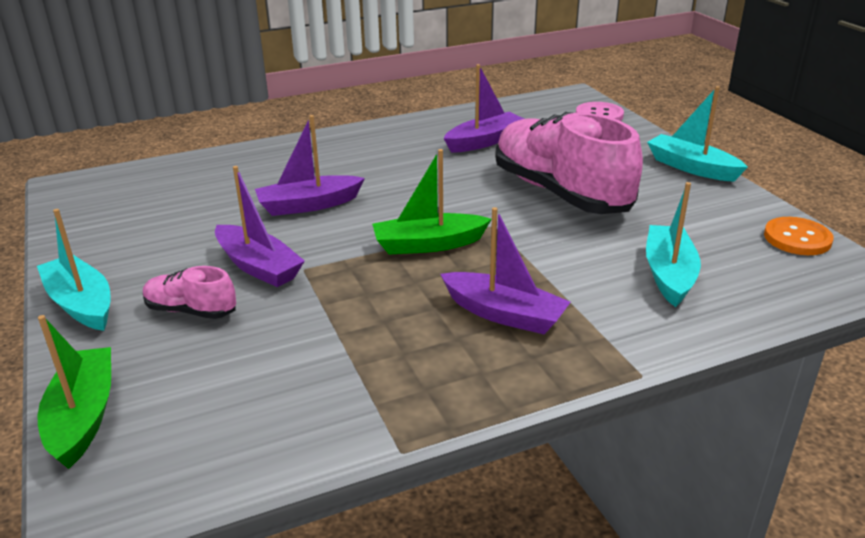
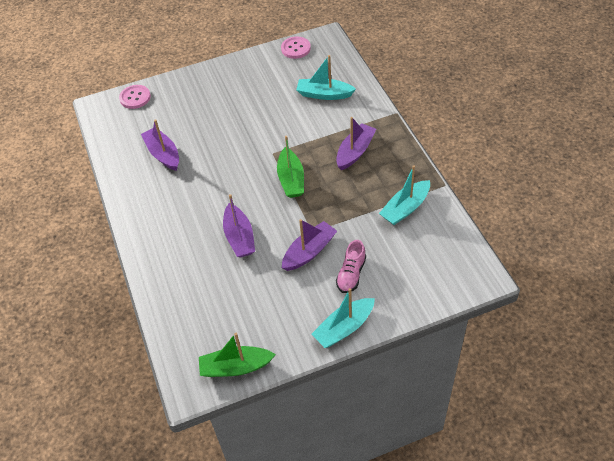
camera: 85 degrees left, 20 degrees up
green boat [37,315,111,469] -> green boat moved to [199,333,276,377]
pink shoe [495,112,643,214] -> none
turquoise boat [647,86,748,182] -> turquoise boat moved to [379,165,430,225]
orange button [764,217,834,255] -> pink button [281,36,311,59]

